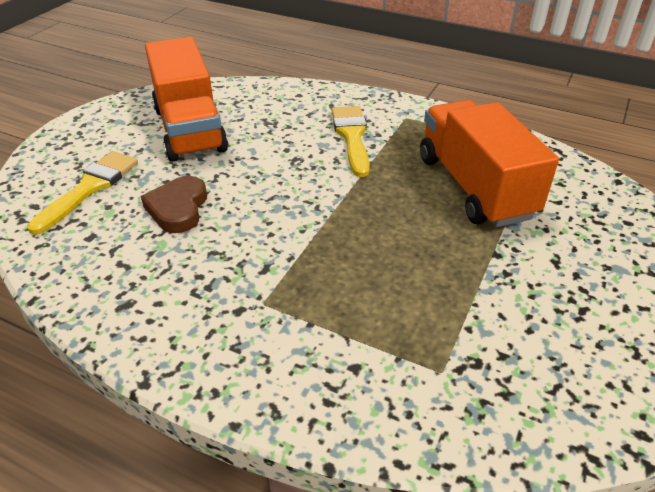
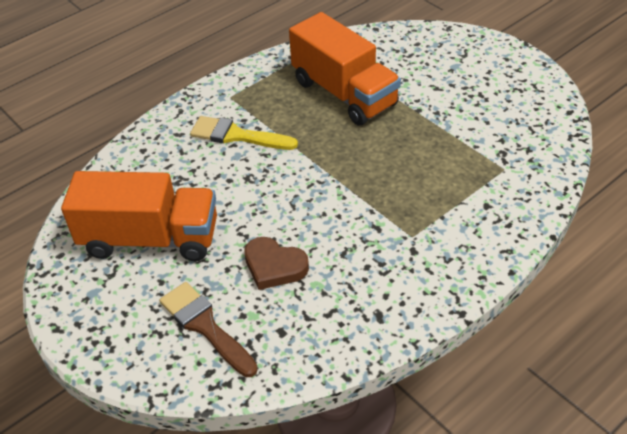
camera: 65 degrees left, 5 degrees up
yellow brush [27,151,138,235] -> brown brush [159,282,258,377]
orange truck [420,100,559,227] -> orange truck turned 135 degrees counterclockwise [289,12,401,125]

